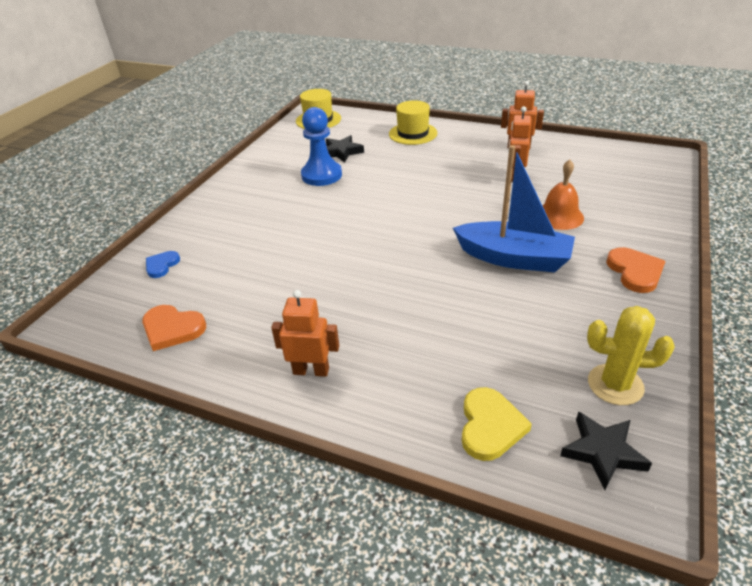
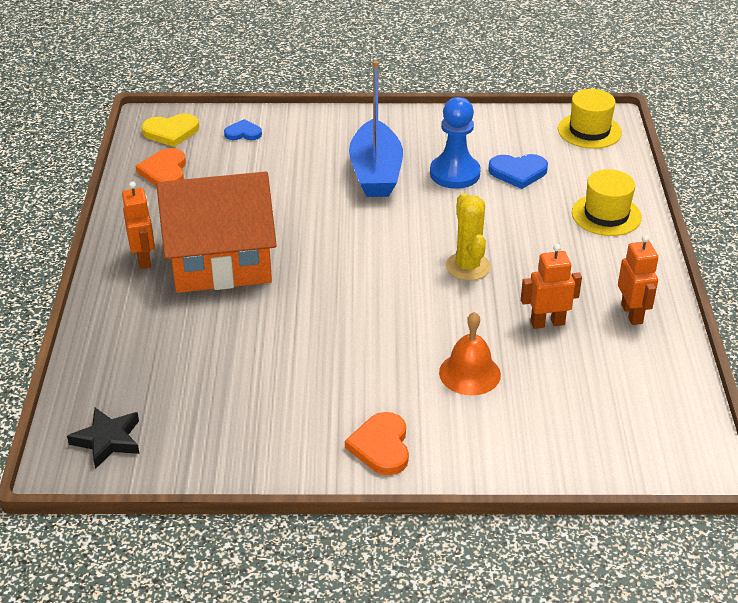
camera: 65 degrees right, 0 degrees up
black star [326,135,364,163] -> blue heart [488,154,548,189]
blue boat [453,145,575,272] -> blue boat moved to [349,61,403,197]
yellow heart [462,387,532,461] -> yellow heart moved to [142,114,199,147]
yellow cactus [587,306,675,405] -> yellow cactus moved to [446,193,491,281]
orange heart [606,247,666,293] -> orange heart turned 120 degrees clockwise [345,412,409,475]
none -> orange house [156,172,277,293]

